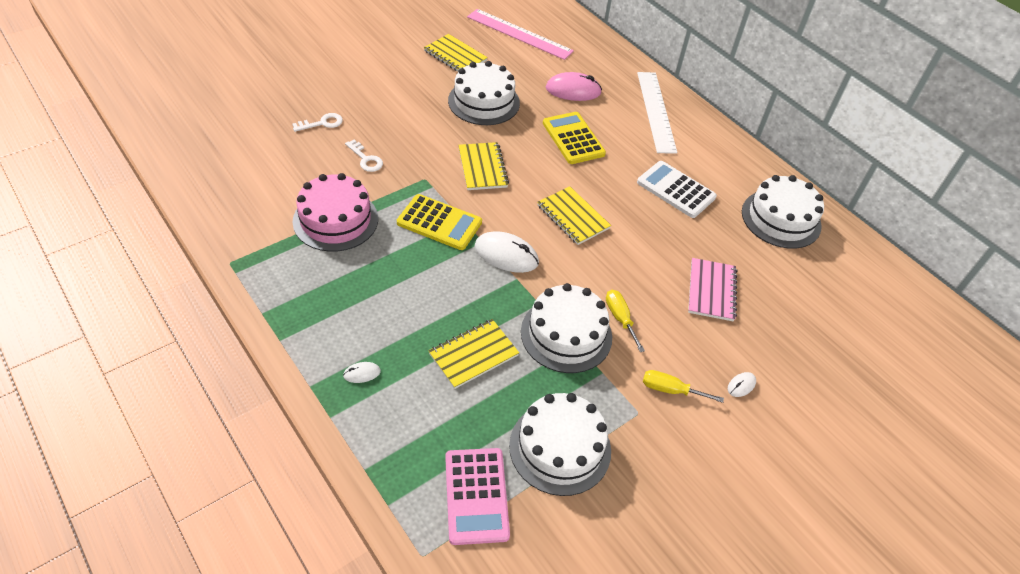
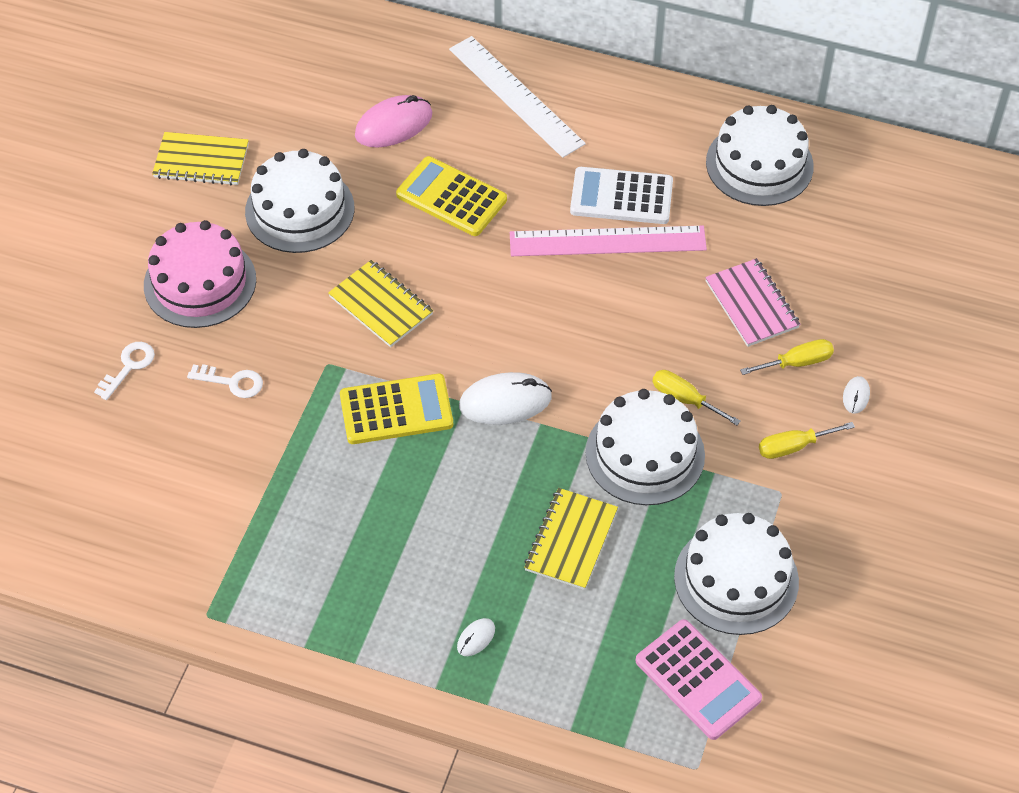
camera: 30 degrees left, 5 degrees up
pink cake [293,173,378,252] -> pink cake moved to [144,220,256,328]
pink ruler [467,9,574,60] -> pink ruler moved to [510,226,707,256]
yellow notebook [537,186,611,245] -> none
none -> yellow screwdriver [740,339,834,375]

